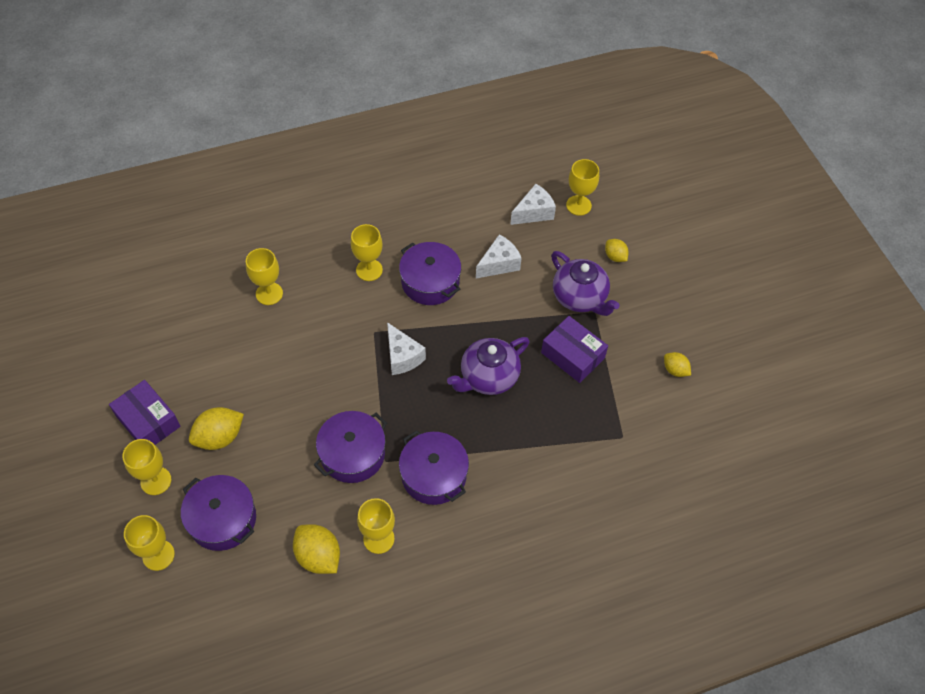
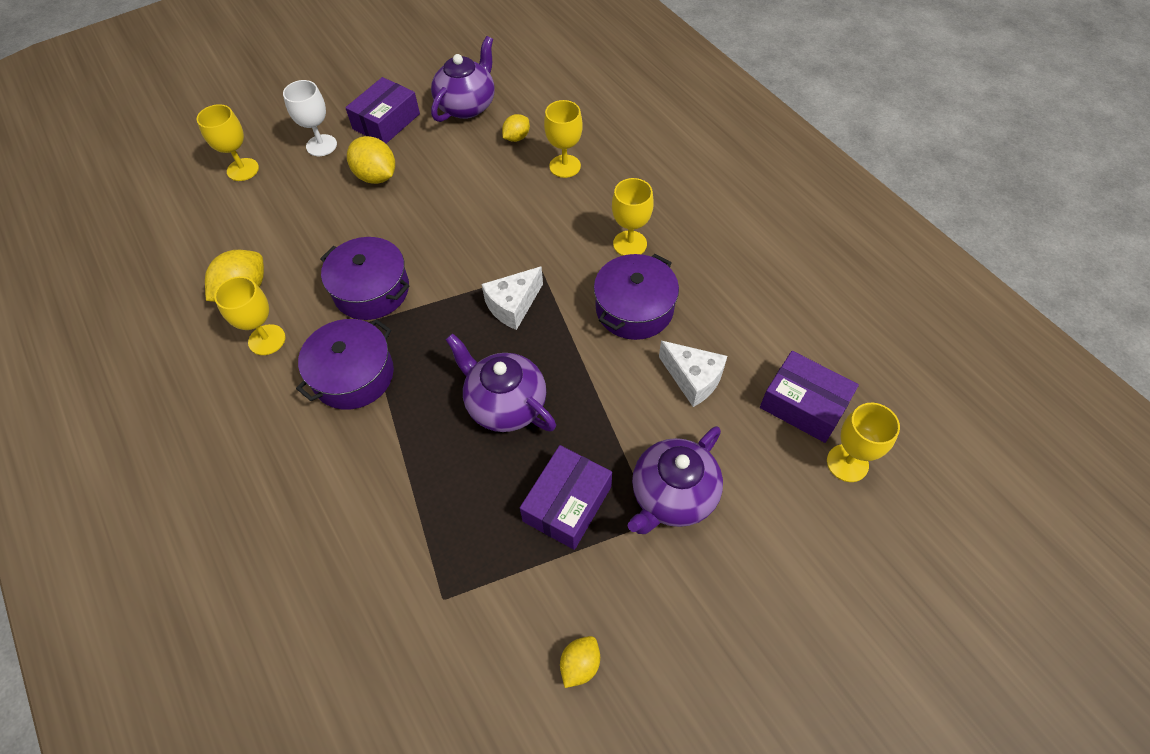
camera: 80 degrees right, 0 degrees up
yellow goblet [122,439,171,495] -> white goblet [283,80,337,156]
purple pot [181,475,256,551] -> none
white cheese [510,184,556,225] -> purple box [760,351,859,443]
yellow lemon [605,239,629,262] -> yellow lemon moved to [502,114,530,142]
none -> purple teapot [431,36,495,122]

